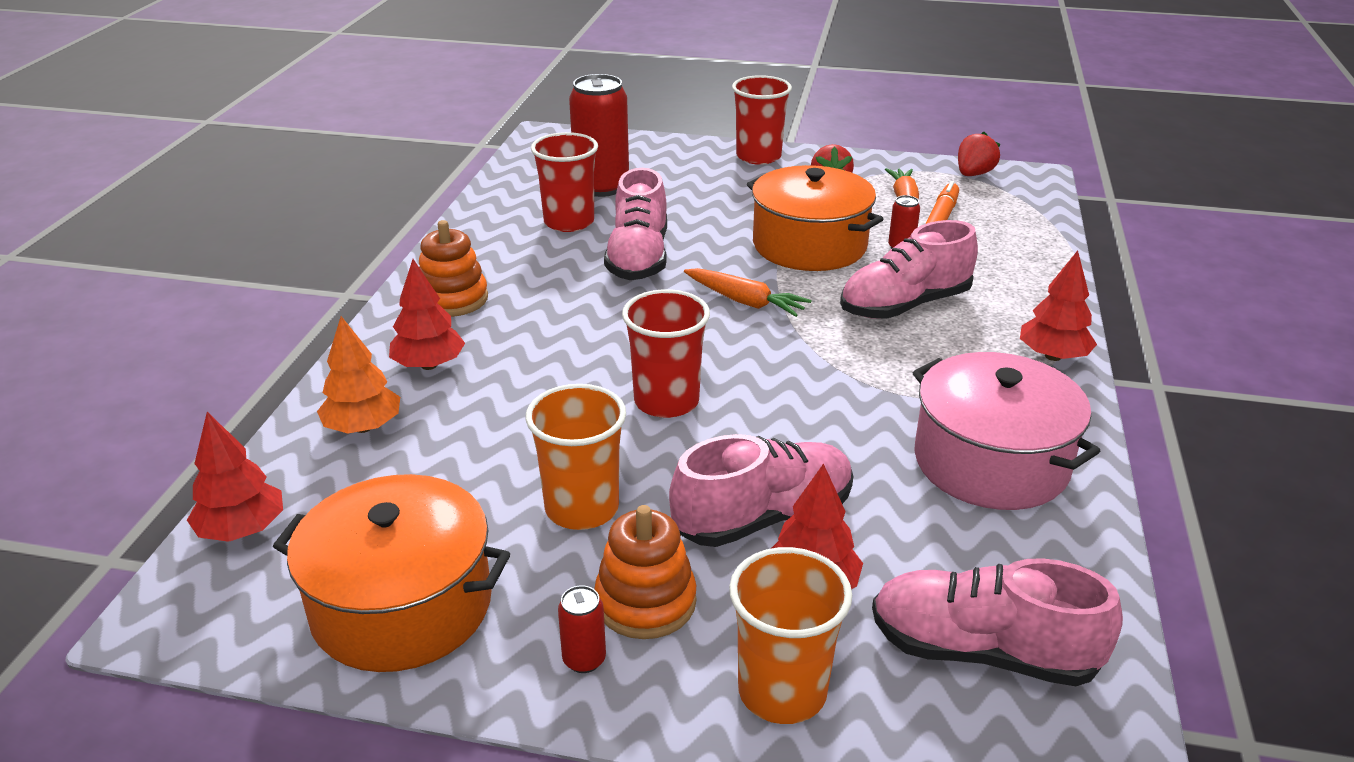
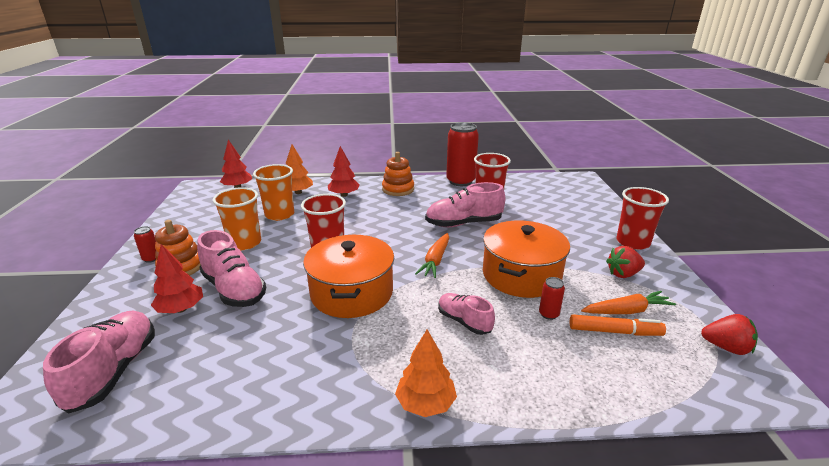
camera: 75 degrees right, 5 degrees down
orange pot [273,474,510,672] -> orange pot moved to [303,235,394,318]
red can [569,74,629,197] -> red can moved to [446,122,479,186]
orange cup [729,547,852,724] -> orange cup moved to [253,164,294,221]
pink shoe [840,220,978,319] -> pink shoe [438,293,495,335], size x0.61
pink pot [913,352,1100,510] -> none
red tree [1020,250,1097,361] -> orange tree [395,329,457,417]

